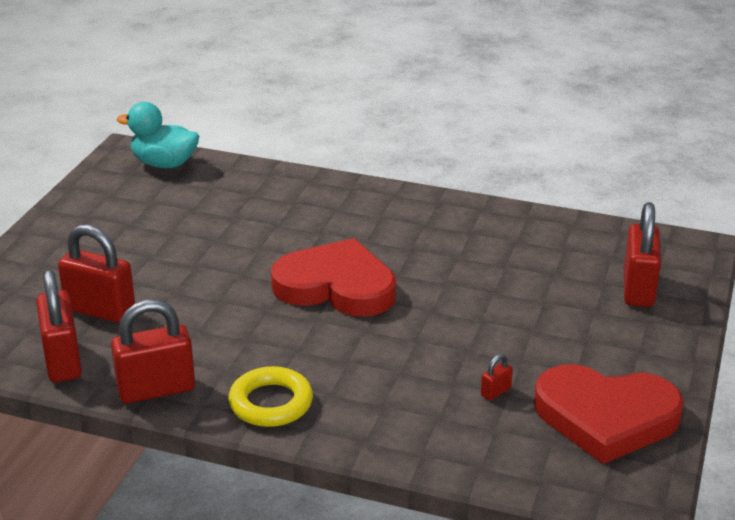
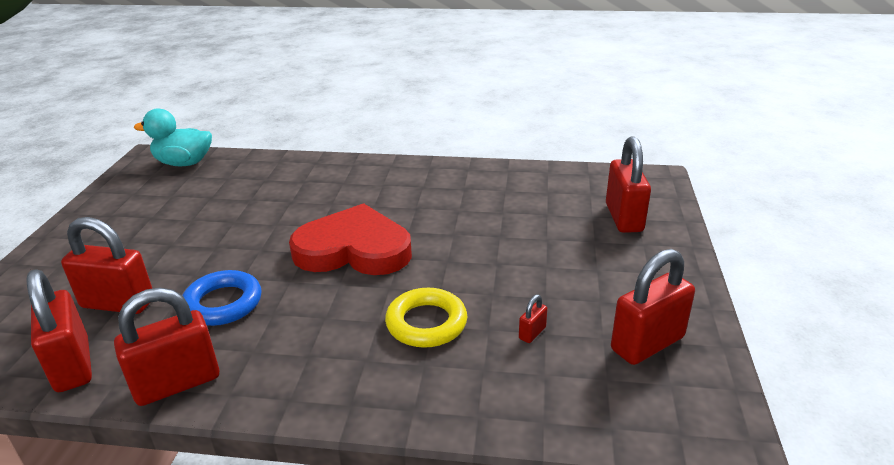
camera: 10 degrees left, 0 degrees up
yellow ring [229,366,313,427] -> yellow ring moved to [385,288,467,348]
red heart [534,364,684,464] -> red padlock [611,249,695,365]
none -> blue ring [182,270,262,326]

